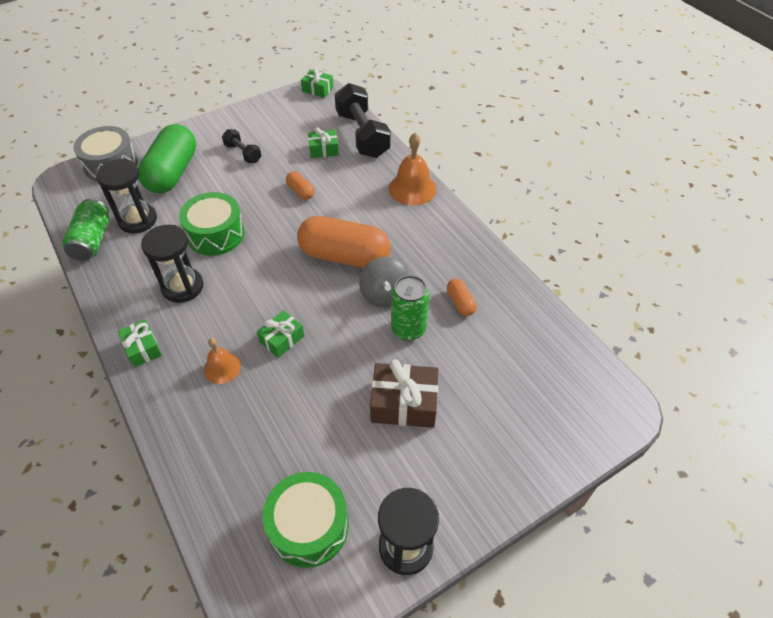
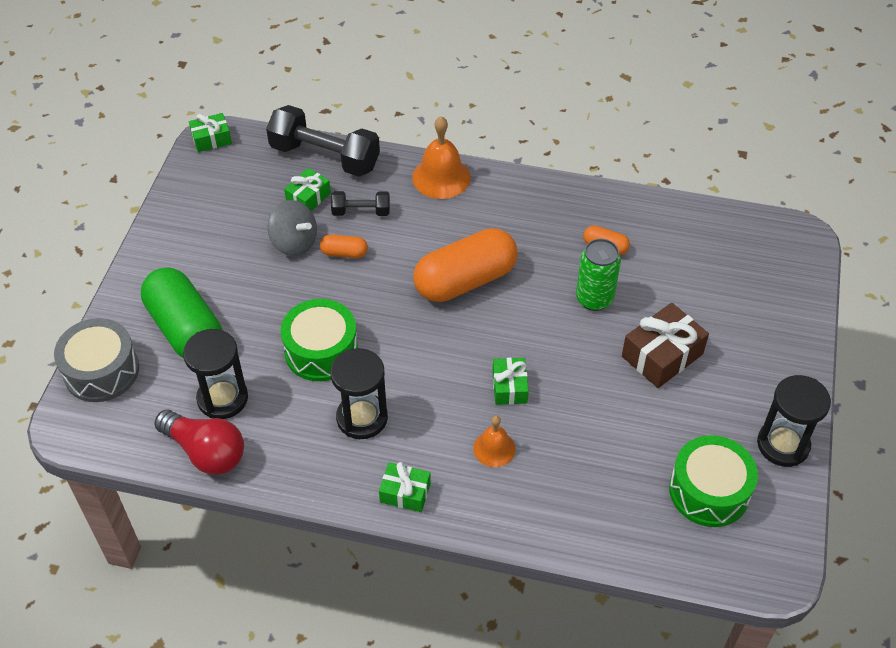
camera: 45 degrees left, 0 degrees up
green can [62,199,109,261] -> red light bulb [154,410,244,475]
black dumbbell [222,129,261,163] -> black dumbbell moved to [331,191,390,216]
grey spinning top [359,257,409,307] -> grey spinning top moved to [267,200,317,256]

